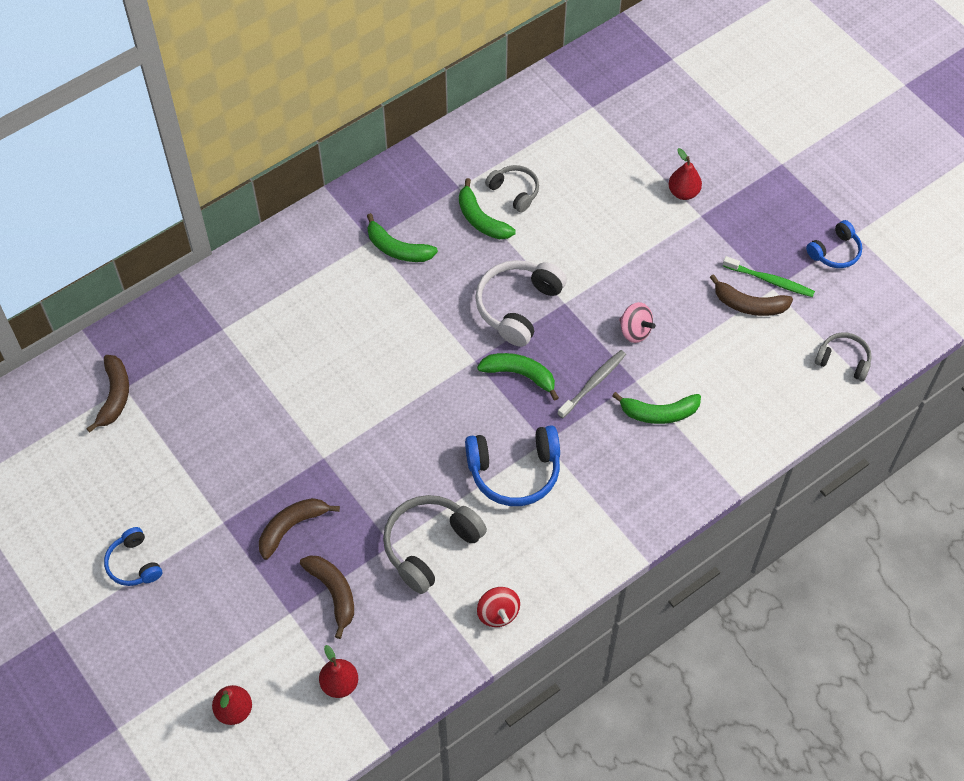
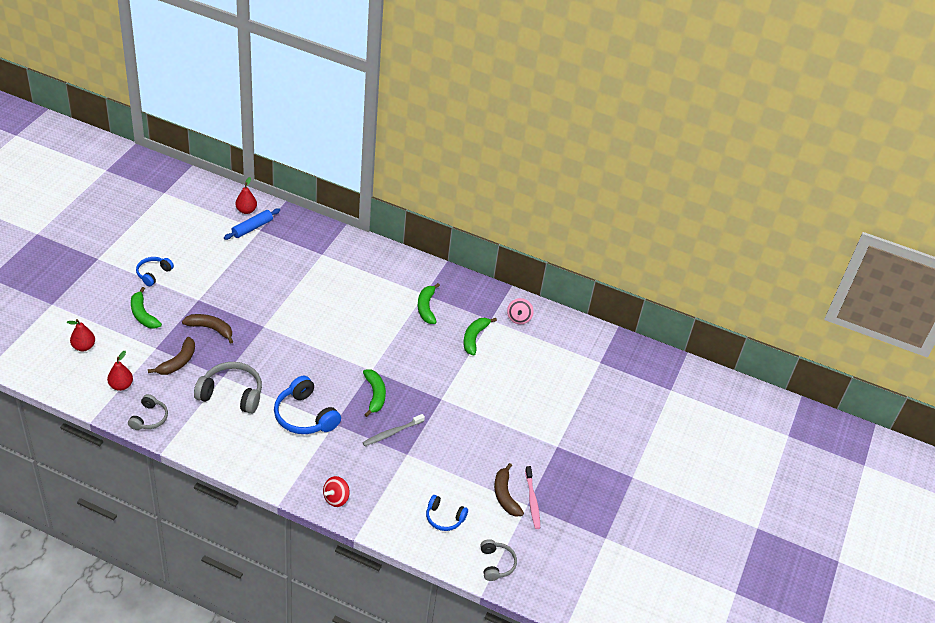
camera: 55 degrees right, 15 degrees down
brown banana [86,355,129,433] -> blue rolling pin [224,208,280,240]
white headphones [475,260,567,347] -> none
red spinning top [477,587,520,627] -> red spinning top moved to [323,476,350,507]
grey headphones [485,165,539,213] -> grey headphones moved to [128,394,168,430]
grey toothbrush [558,350,626,418] -> grey toothbrush turned 135 degrees clockwise [362,414,425,446]
green banana [612,392,701,424] -> green banana moved to [131,287,162,329]
pink spinning top [619,302,656,343] -> pink spinning top moved to [507,298,534,324]
red pear [669,148,702,200] -> red pear moved to [236,177,257,214]
green toothbrush [723,256,815,297] -> pink toothbrush [525,466,540,529]
blue headphones [806,220,862,268] -> blue headphones moved to [426,495,468,531]

